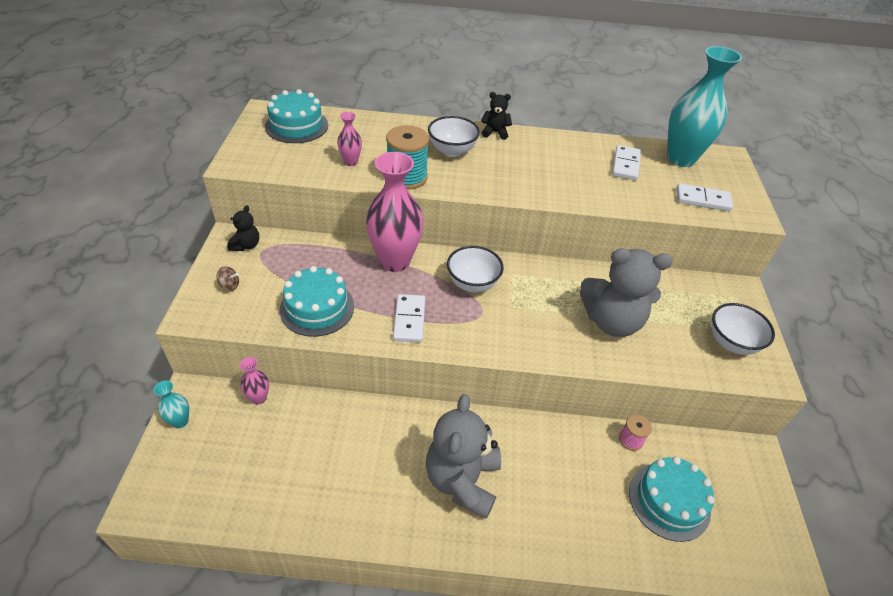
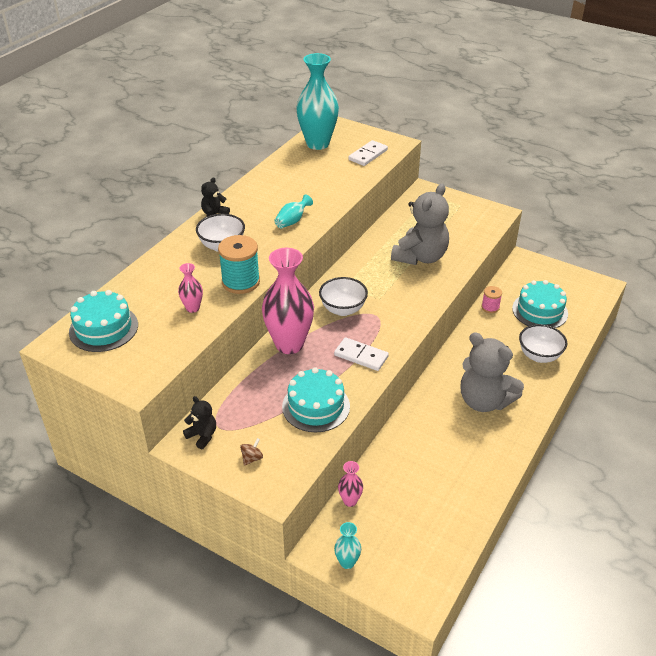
camera: 60 degrees left, 5 degrees down
white domino [612,145,641,180] -> none
white bowl [712,303,775,355] -> white bowl moved to [519,324,567,363]
none -> turquoise vase [274,194,313,228]

